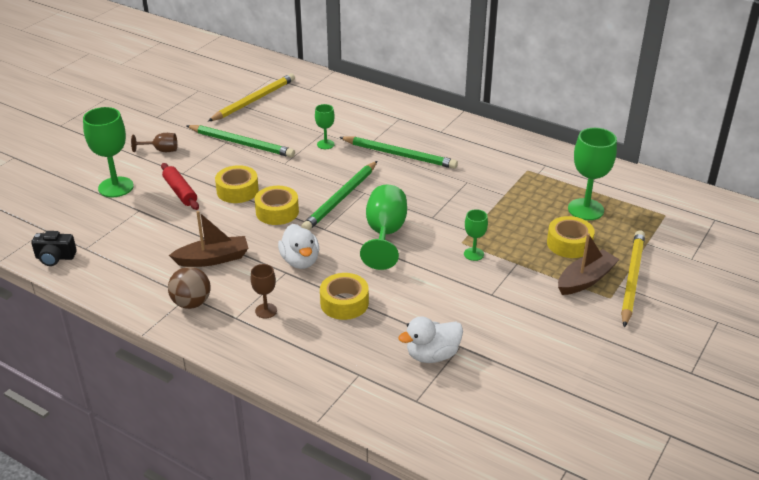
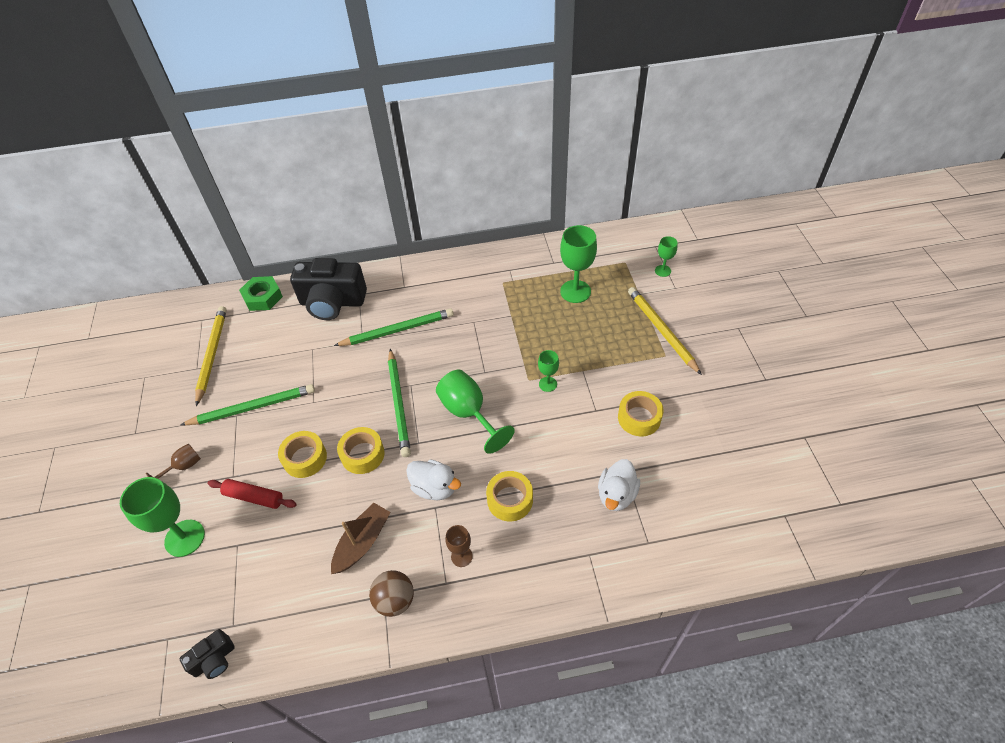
camera: 40 degrees left, 15 degrees up
green goblet [315,104,335,149] -> green goblet moved to [655,236,678,277]
yellow tape [547,216,595,258] -> yellow tape moved to [618,391,663,436]
brown boat [558,233,620,295] -> none
none -> green nut [239,276,283,311]
none -> black camera [290,258,367,320]

